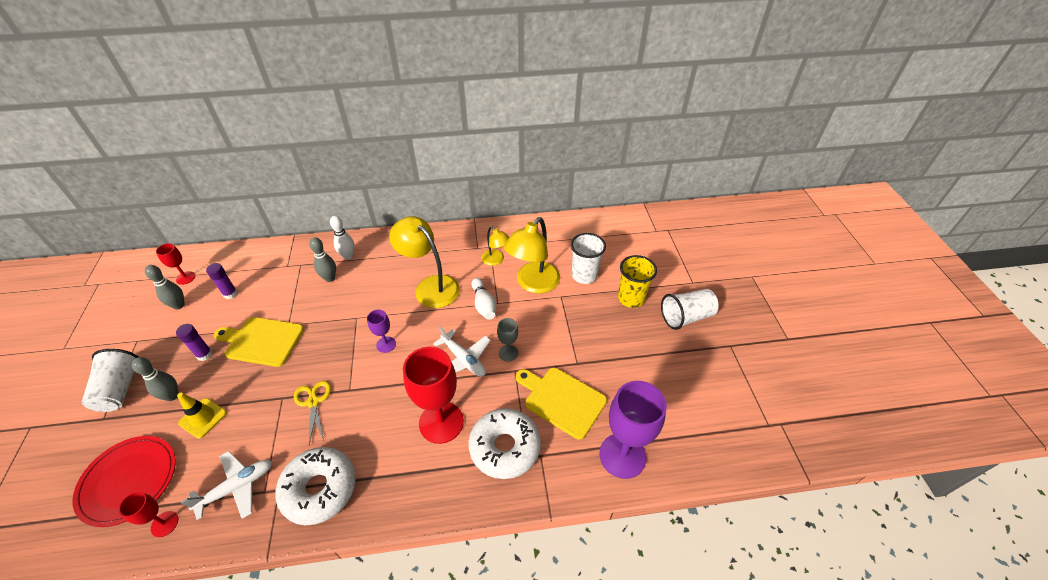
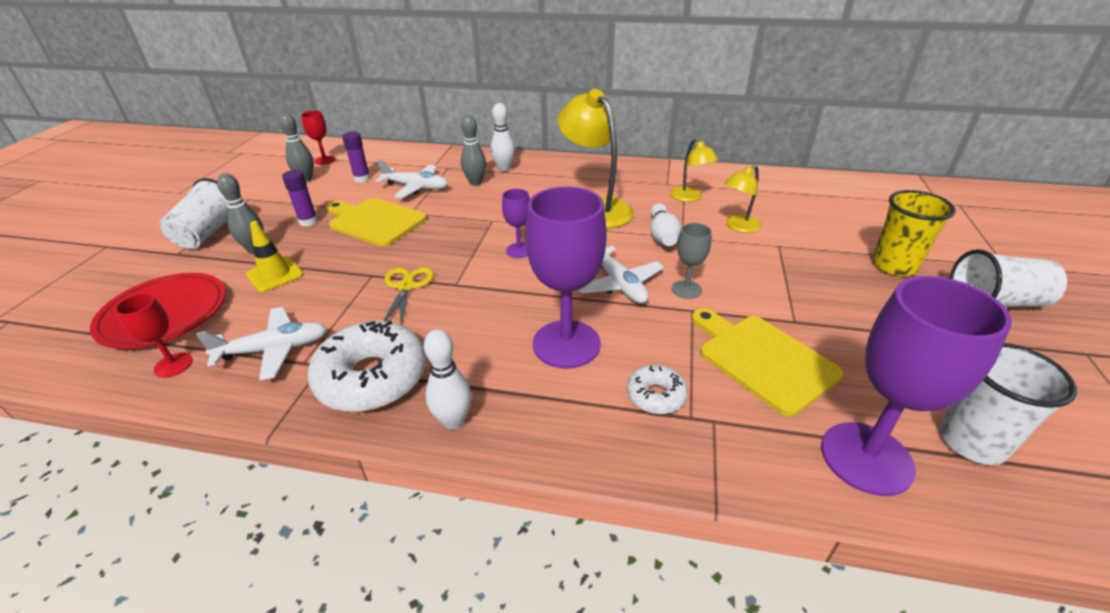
camera: 20 degrees right, 10 degrees down
red goblet [403,347,464,444] -> purple goblet [525,186,607,369]
white donut [469,408,541,479] -> white donut [627,365,688,414], size x0.51
yellow lamp [504,217,560,294] -> yellow lamp [724,165,761,233], size x0.54
white cup [571,233,606,284] -> white cup moved to [939,343,1077,465]
none -> white plane [376,160,448,198]
none -> white bowling pin [424,329,472,430]

